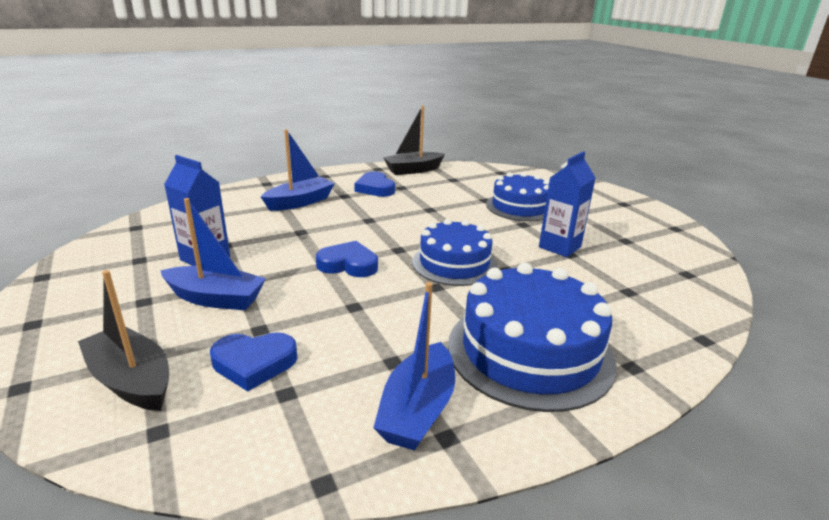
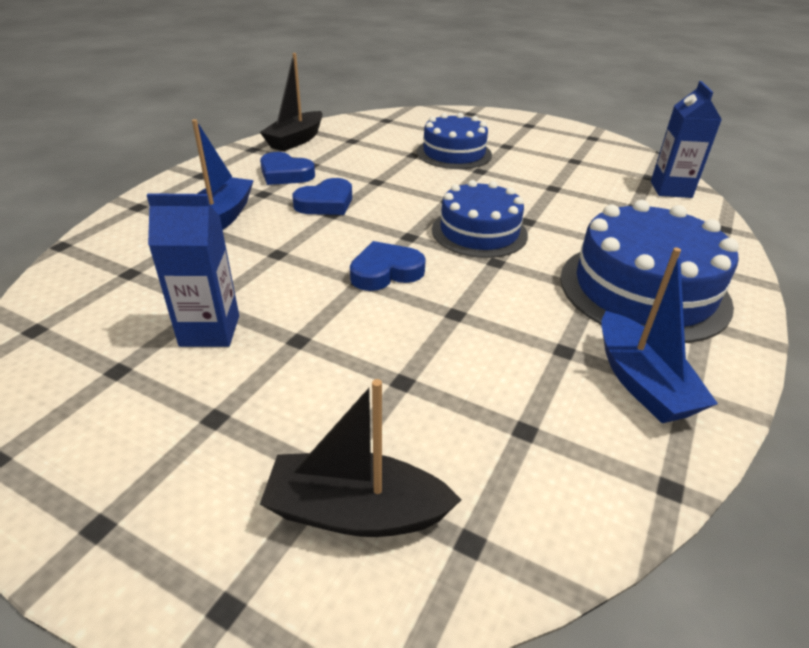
camera: 35 degrees left, 10 degrees up
blue boat [160,198,266,310] -> none
blue heart [210,332,297,391] -> blue heart moved to [292,178,352,215]
blue carton [539,152,595,257] -> blue carton moved to [651,81,722,198]

